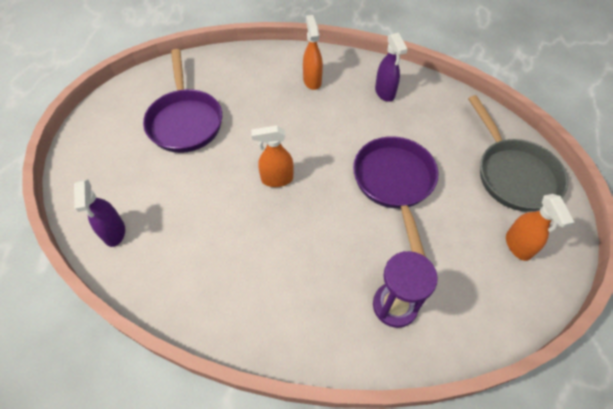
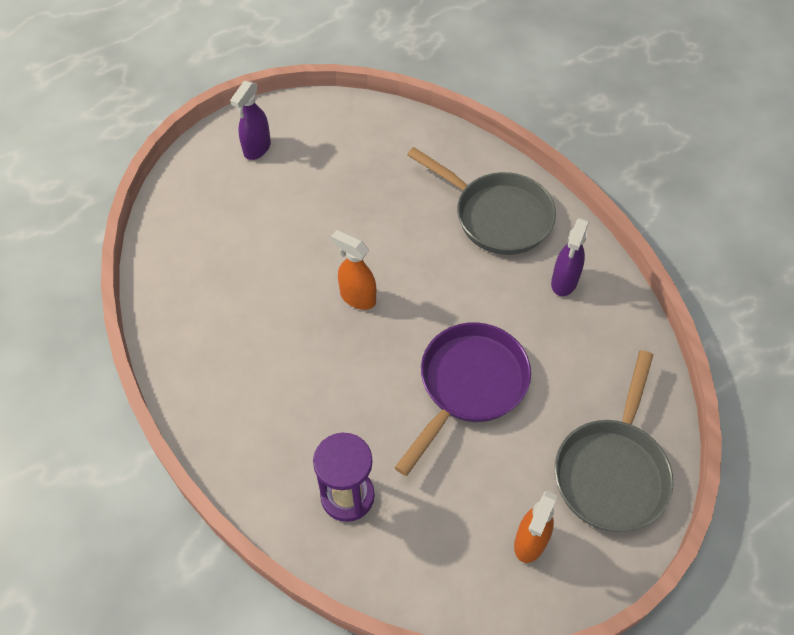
camera: 40 degrees right, 0 degrees up
purple spray bottle [74,180,125,247] -> purple spray bottle moved to [230,81,271,160]
purple pan [143,49,222,153] -> none
orange spray bottle [303,15,323,90] -> grey pan [407,147,556,255]

